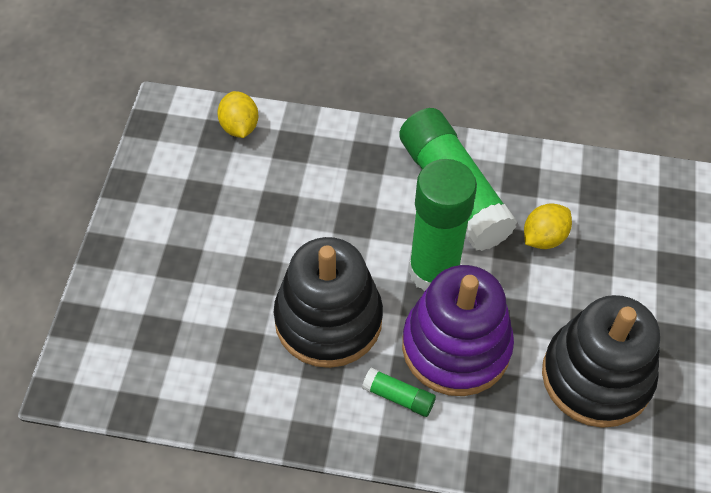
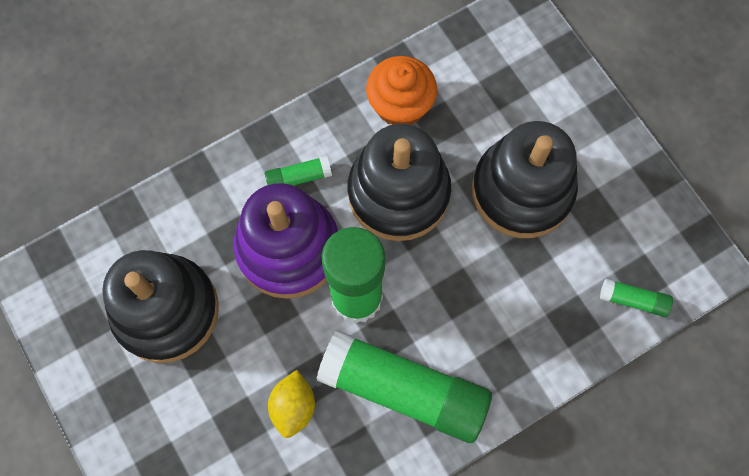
camera: 140 degrees right, 15 degrees up
yellow lemon [217,91,258,138] -> green glue stick [600,279,673,317]
none -> orange cupcake [366,56,437,125]
none -> black stacking toy [472,121,578,238]

